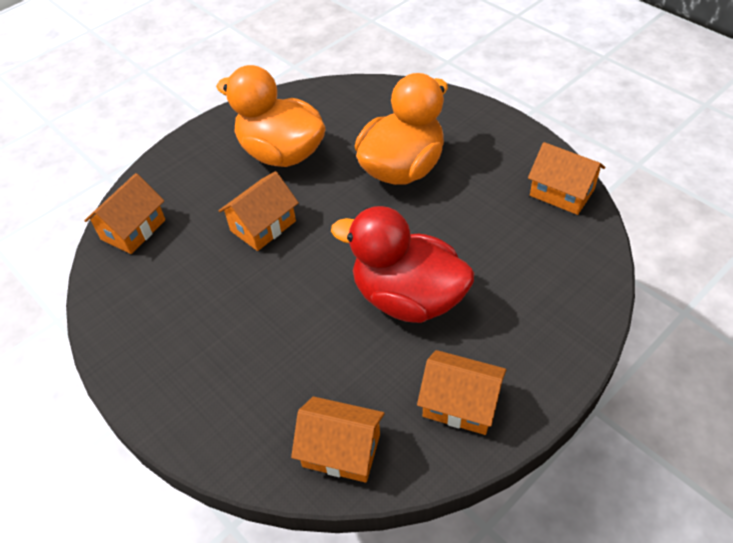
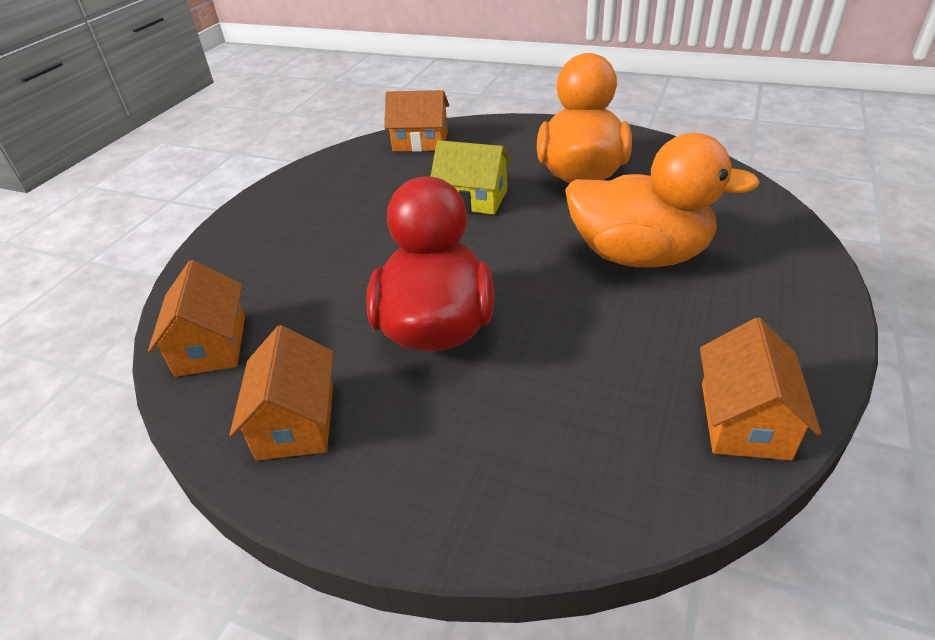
camera: 65 degrees right, 10 degrees down
orange house [219,171,299,251] -> yellow house [430,140,512,215]

